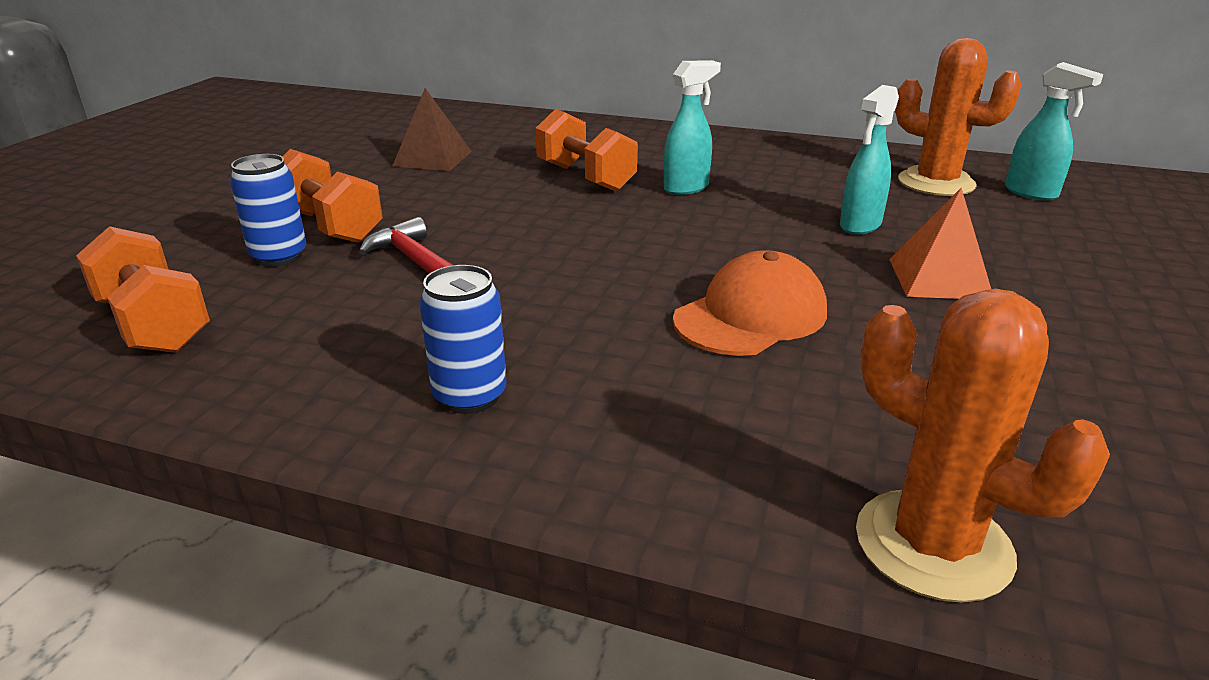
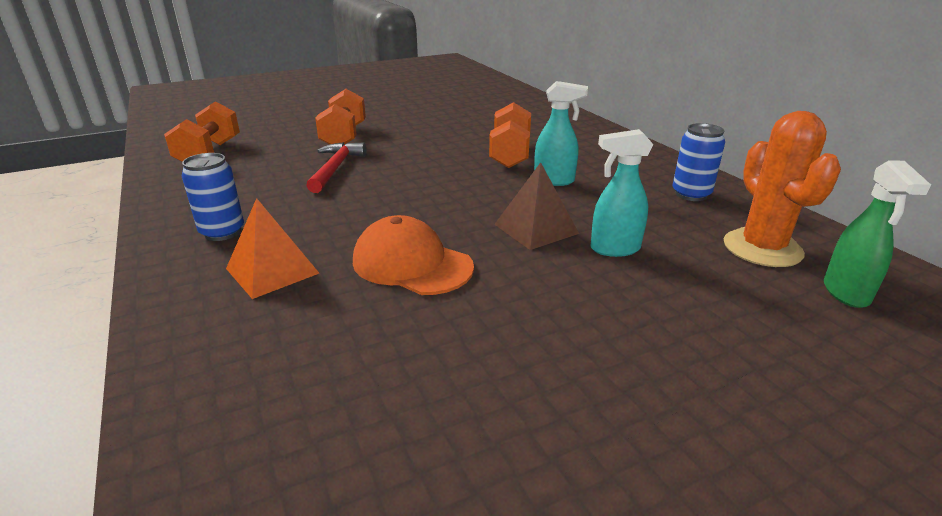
camera: 45 degrees right, 0 degrees up
blue can [230,154,306,267] -> blue can moved to [673,123,725,201]
brown pyramid [393,88,472,171] -> brown pyramid moved to [494,162,579,250]
orange cap [673,250,827,356] -> orange cap turned 150 degrees counterclockwise [353,215,474,295]
orange cactus [856,288,1110,603] -> none
orange pyramid [889,188,991,299] -> orange pyramid moved to [226,198,319,299]
turquoise spray bottle [1005,62,1103,201] -> green spray bottle [824,160,931,308]

